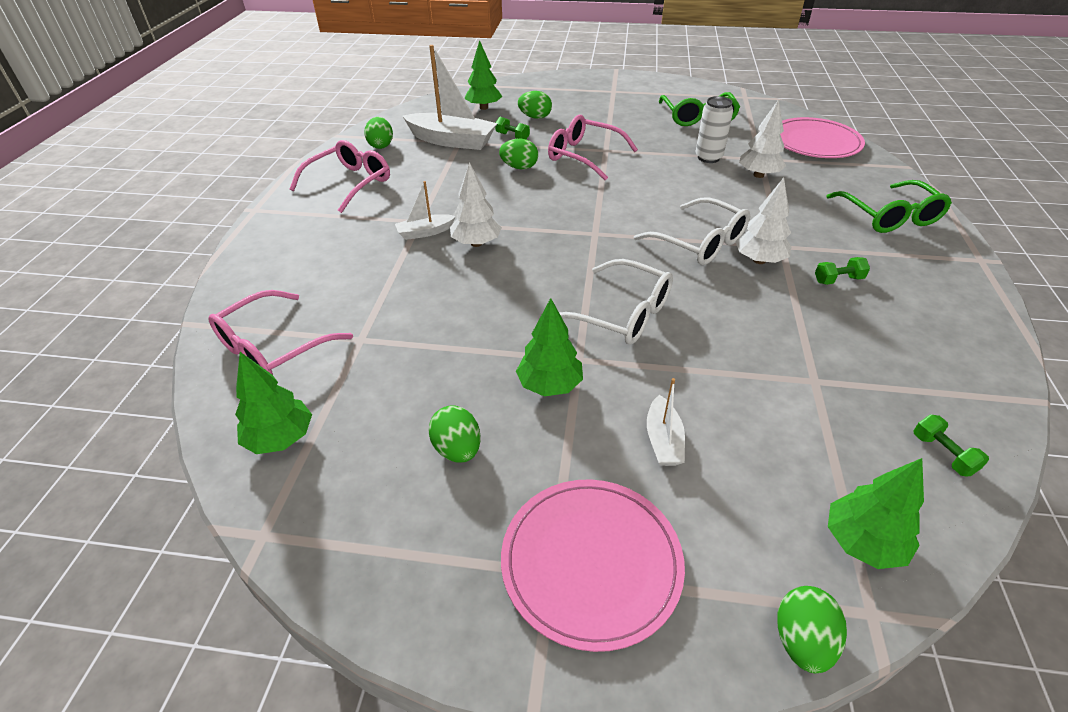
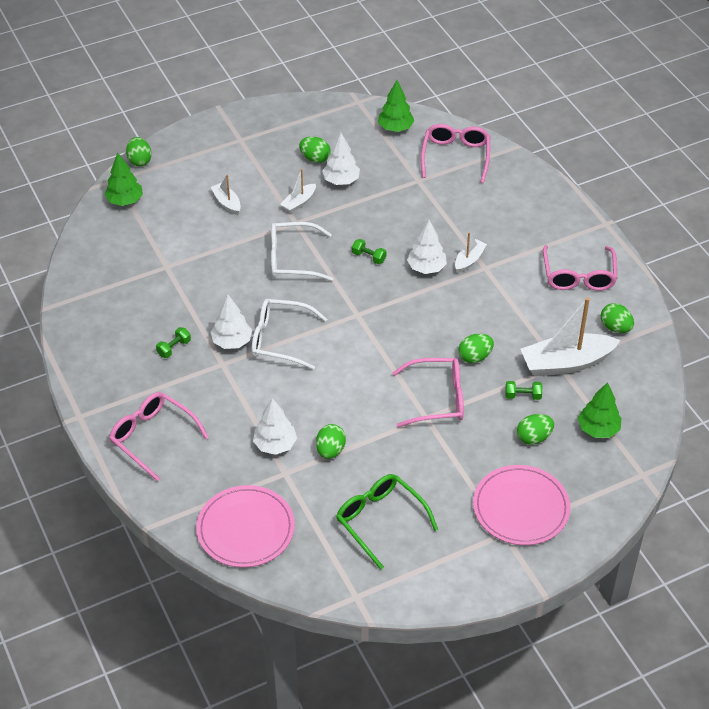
camera: 145 degrees right, 5 degrees up
pink plate [501,479,685,652] -> pink plate moved to [473,465,571,545]
green tree [516,298,583,396] -> white boat [280,169,316,213]
white can [696,96,733,163] -> green egg [316,424,346,459]
green glasses [826,180,952,233] -> pink glasses [109,392,209,481]
green dumbbell [913,414,989,476] -> green dumbbell moved to [352,239,386,264]
none -> white tree [322,133,360,185]

